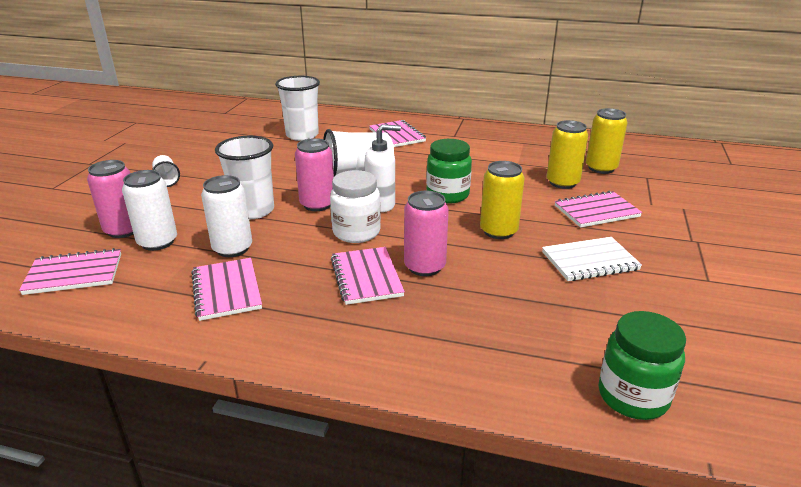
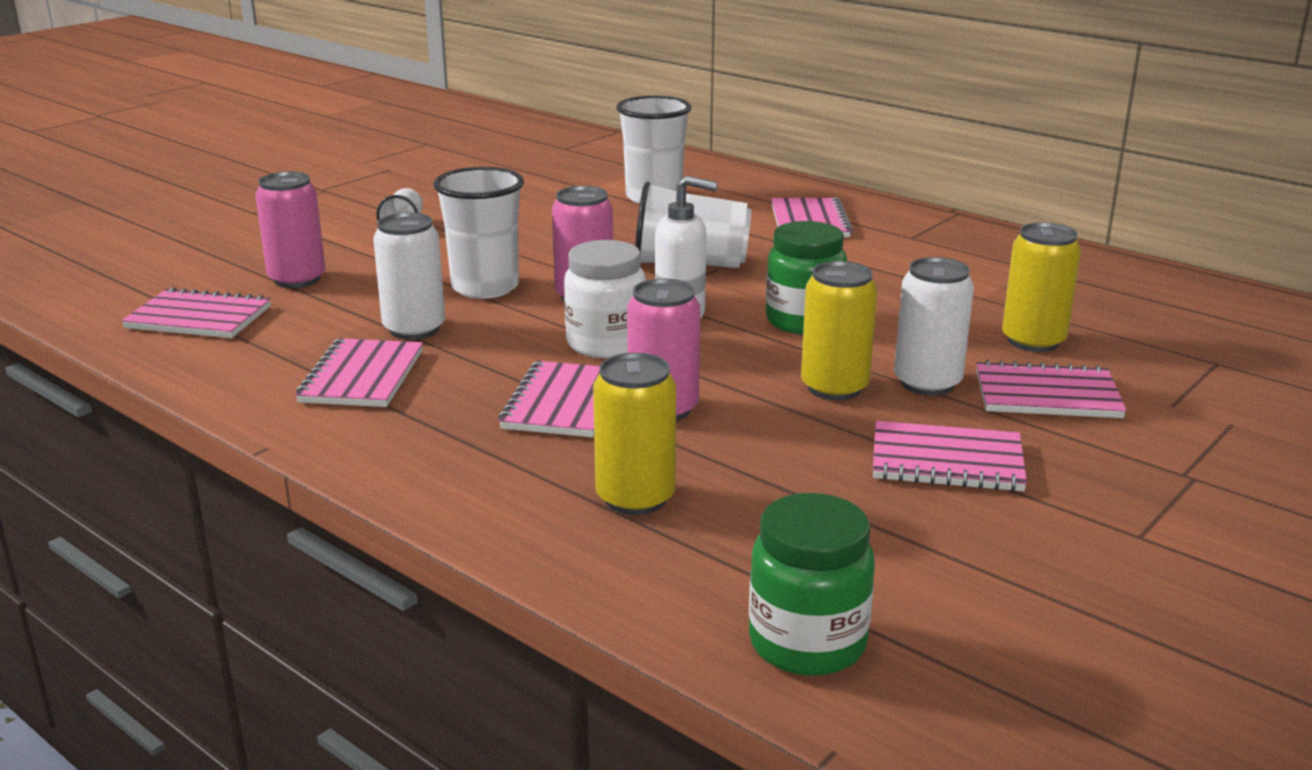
camera: 25 degrees right, 5 degrees down
white can [122,170,177,251] -> white can moved to [894,257,974,395]
white notebook [542,237,642,281] -> pink notebook [873,421,1027,492]
yellow can [586,108,628,174] -> yellow can moved to [593,353,676,515]

